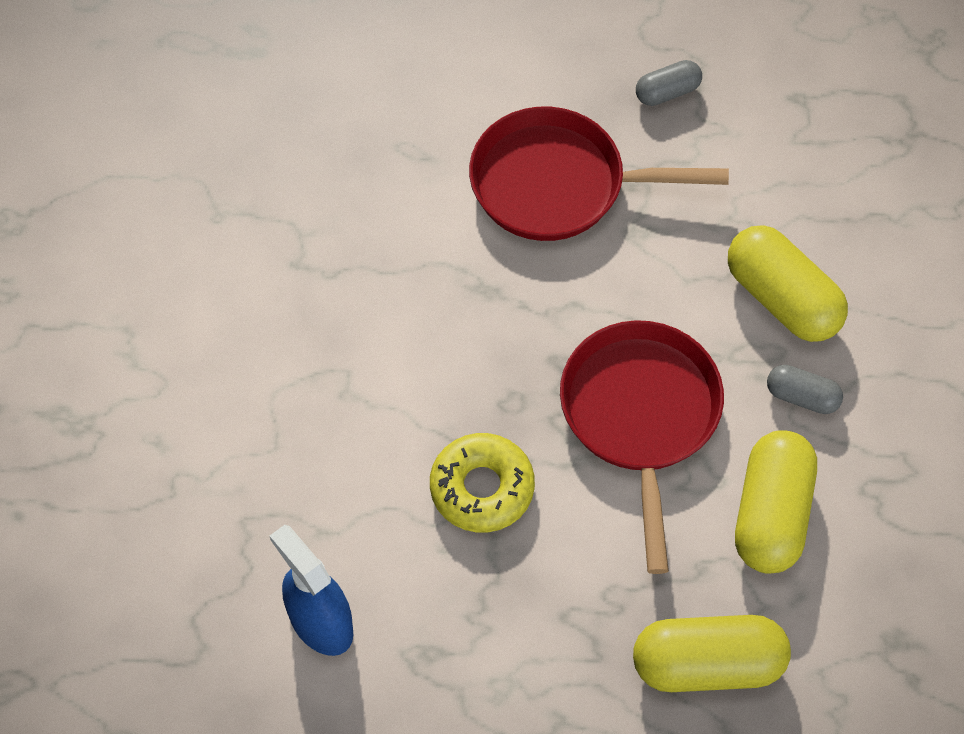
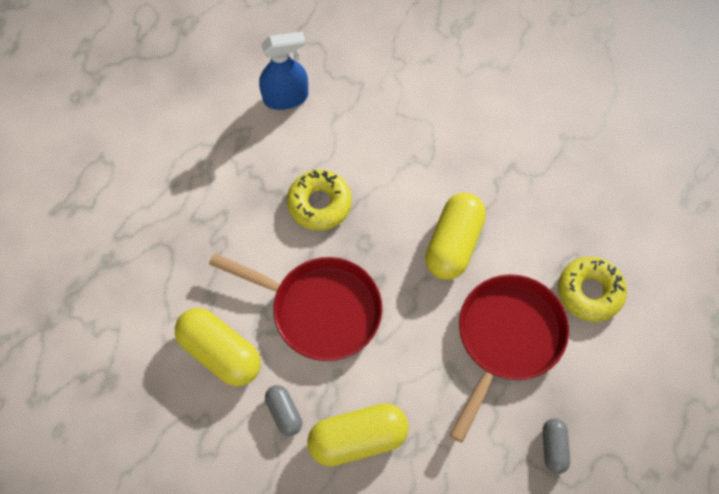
camera: 115 degrees right, 5 degrees up
yellow capsule [633,615,791,692] -> yellow capsule moved to [425,193,486,280]
grey capsule [767,365,843,414] -> grey capsule turned 75 degrees counterclockwise [265,385,302,436]
none -> yellow donut [558,257,627,322]

